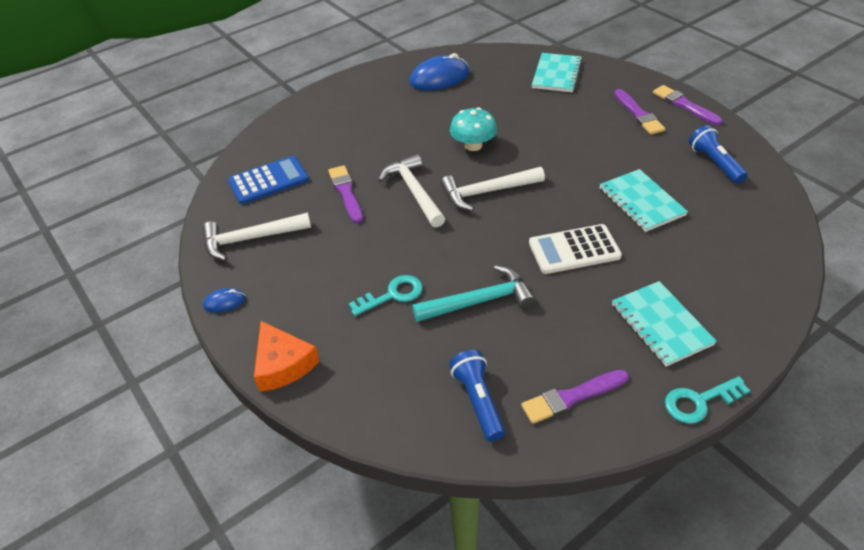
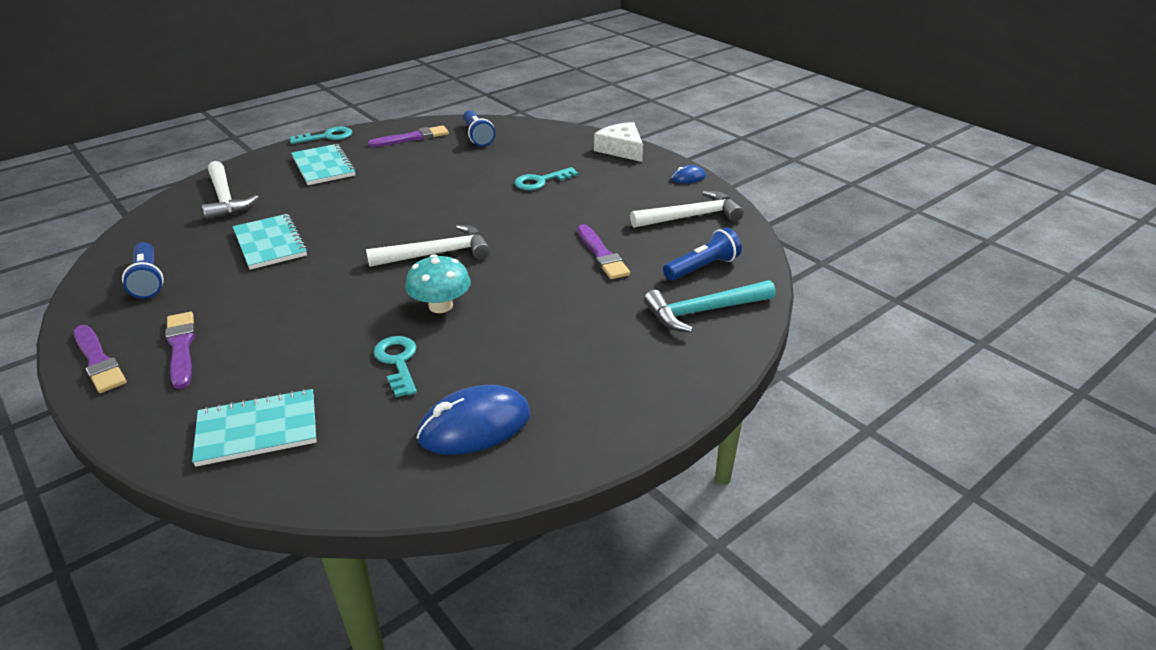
camera: 175 degrees right, 10 degrees down
blue calculator [228,156,309,204] -> blue flashlight [663,227,742,281]
orange cheese [254,321,320,392] -> white cheese [594,122,643,162]
white hammer [378,154,445,227] -> white hammer moved to [202,161,259,221]
turquoise hammer [412,265,535,322] -> turquoise hammer moved to [644,280,776,332]
white calculator [529,224,622,274] -> none
turquoise notebook [532,53,582,92] -> turquoise notebook turned 60 degrees clockwise [192,389,316,467]
none -> turquoise key [373,336,417,397]

